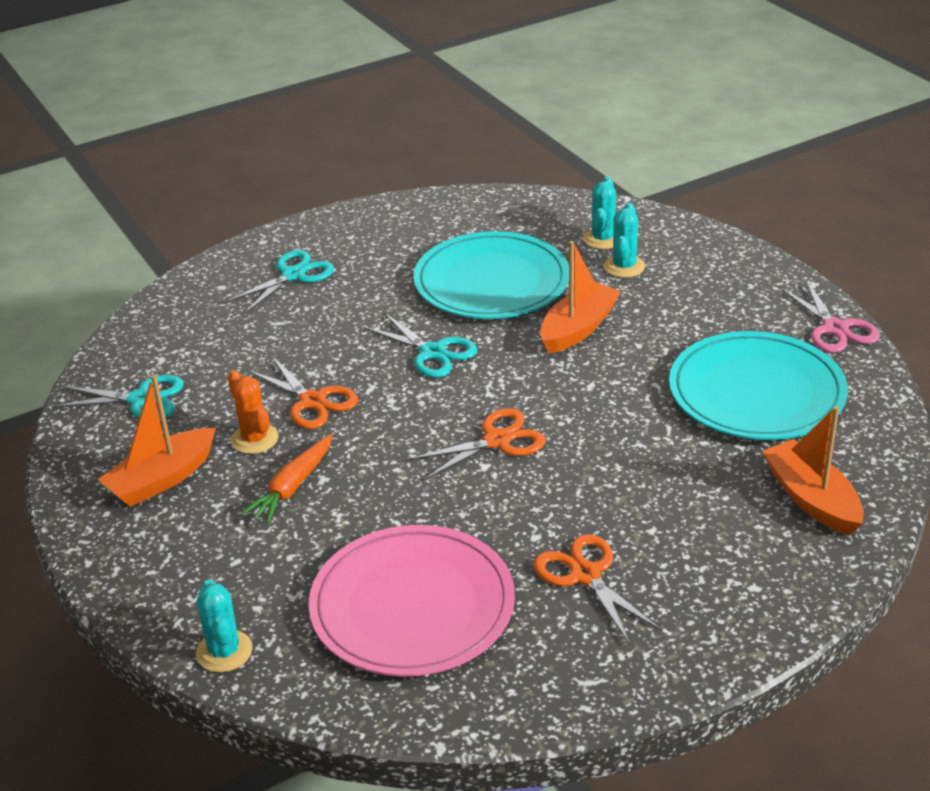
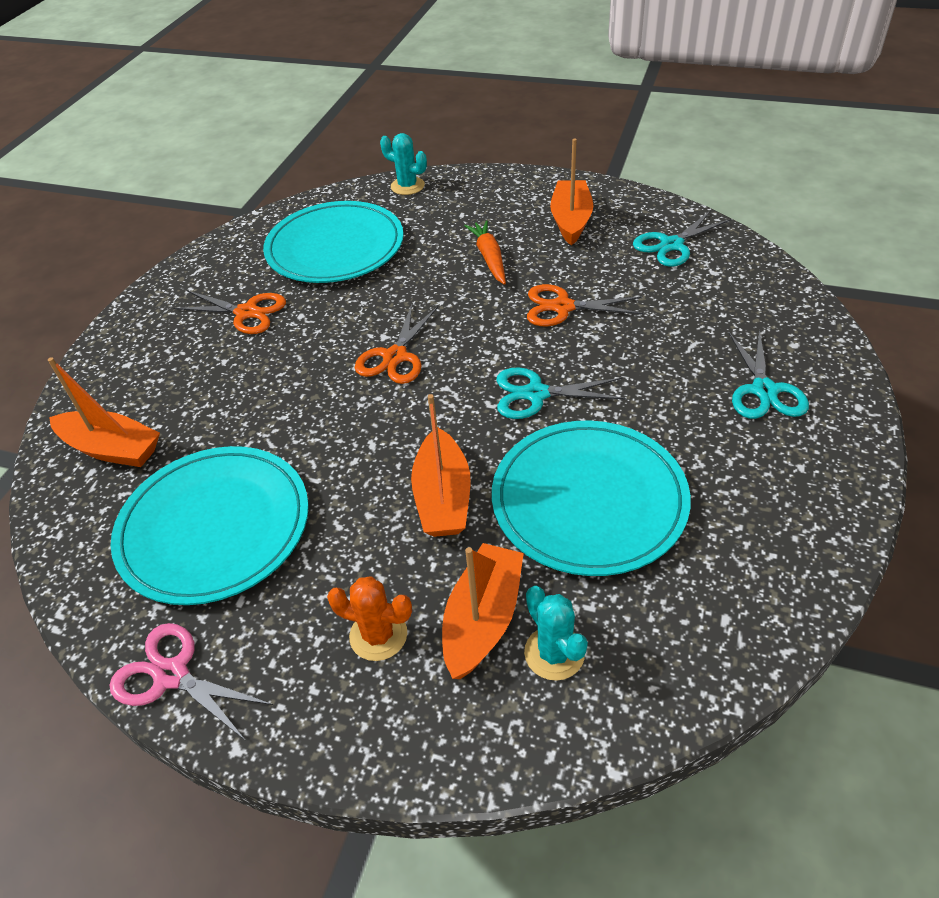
camera: 140 degrees right, 10 degrees up
orange cactus [228,370,279,454] -> orange cactus moved to [327,576,412,661]
pink plate [308,525,515,677] -> turquoise plate [263,201,403,283]
turquoise cactus [604,203,645,278] -> orange boat [442,543,524,679]

